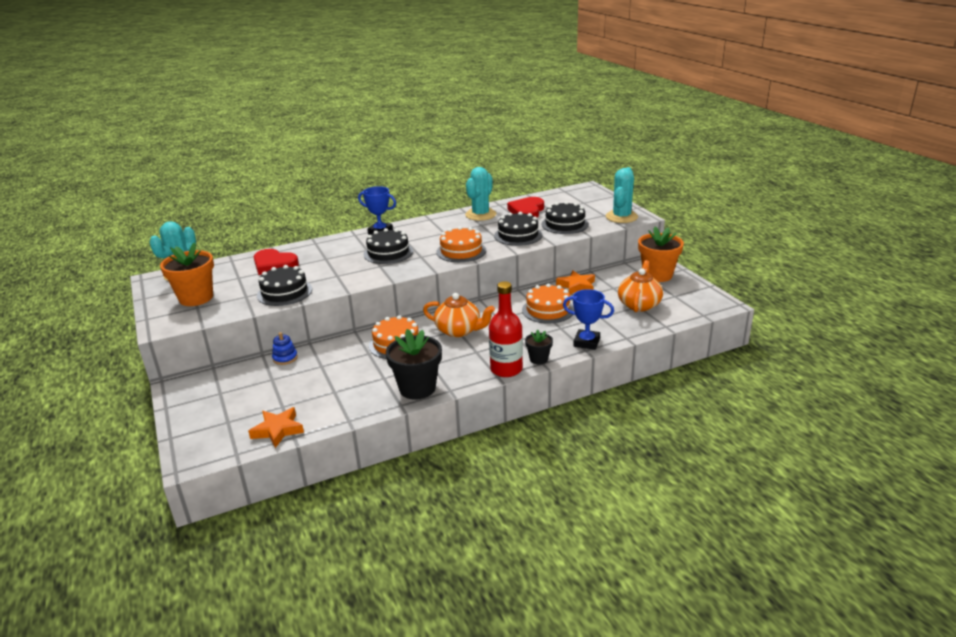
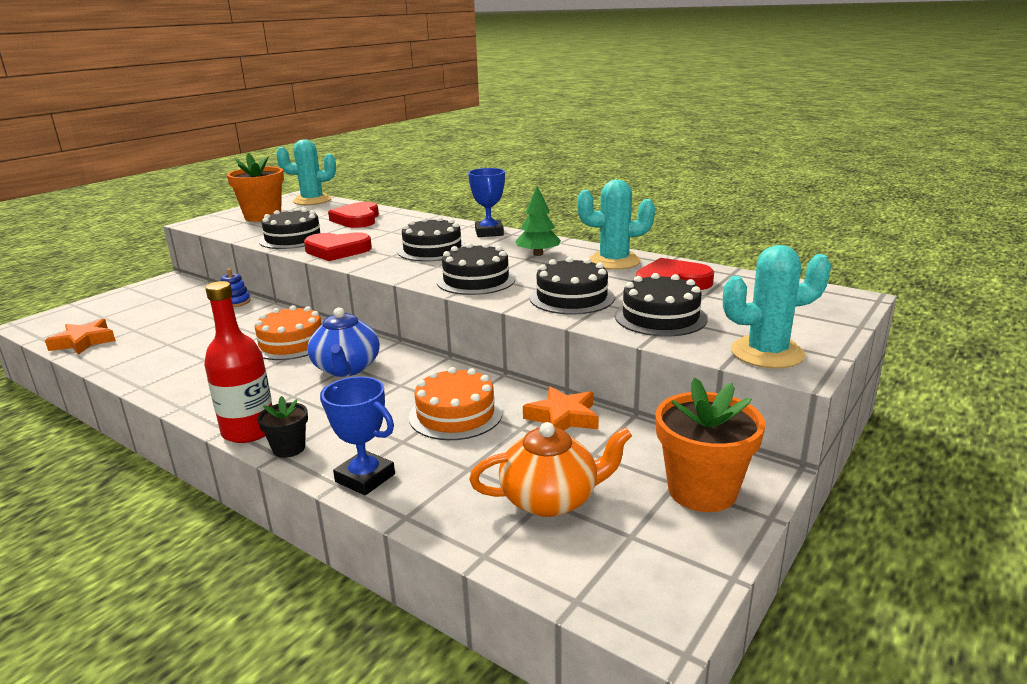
camera: 60 degrees right, 5 degrees down
black flower pot [386,329,442,400] -> none
orange teapot [423,293,495,337] -> blue teapot [308,308,380,377]
orange cake [436,226,486,262] -> black cake [437,243,516,295]
blue trophy [563,289,614,350] -> blue trophy turned 45 degrees counterclockwise [320,376,395,495]
none -> red heart [304,232,372,261]
none -> green tree [515,186,561,256]

